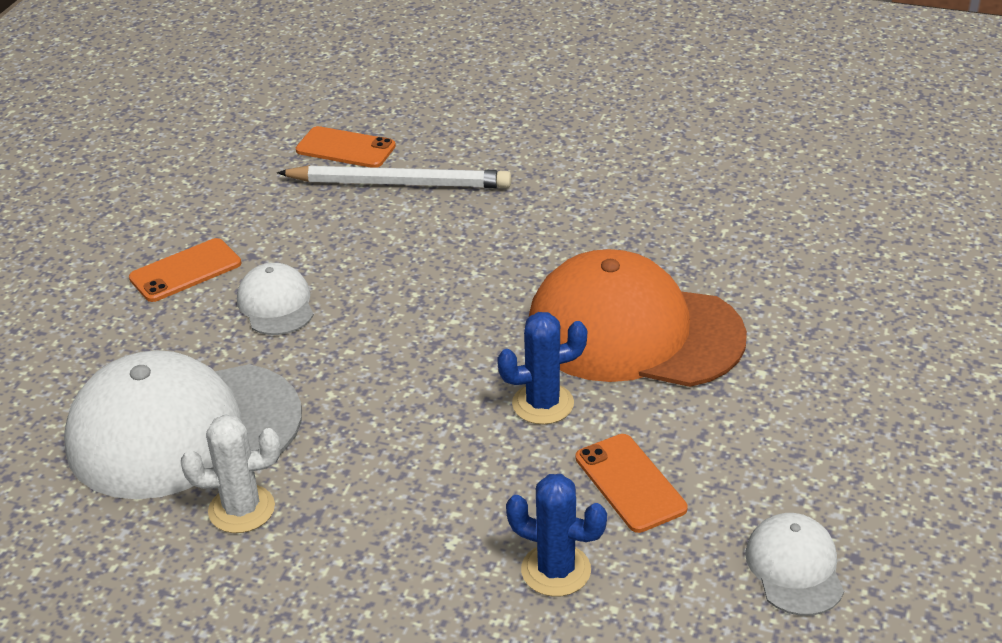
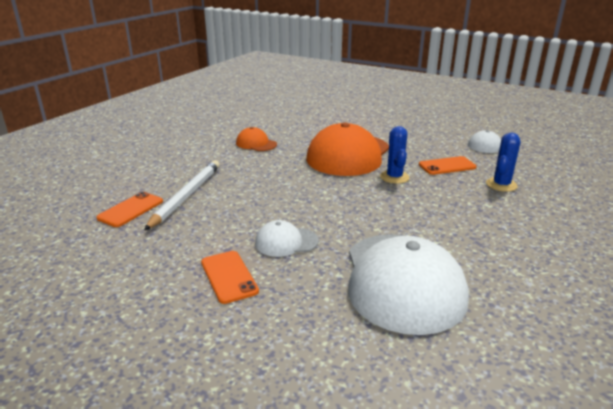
camera: 80 degrees left, 10 degrees down
white cactus [181,414,280,533] -> none
none -> orange cap [236,127,277,151]

